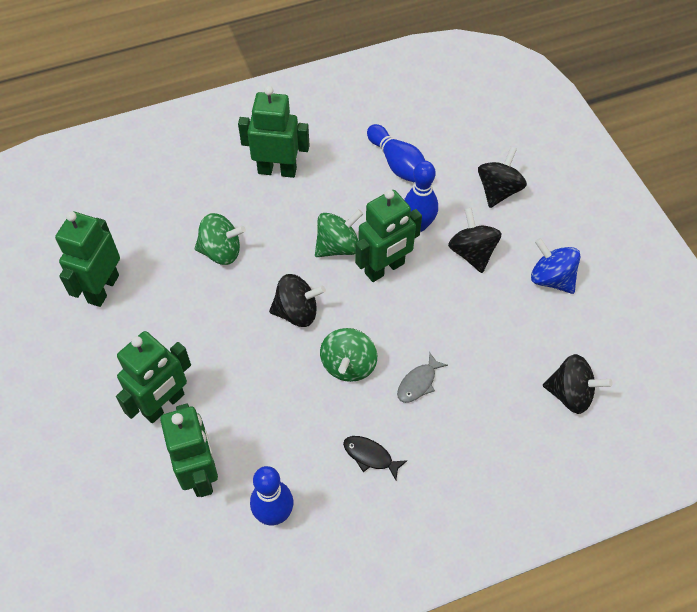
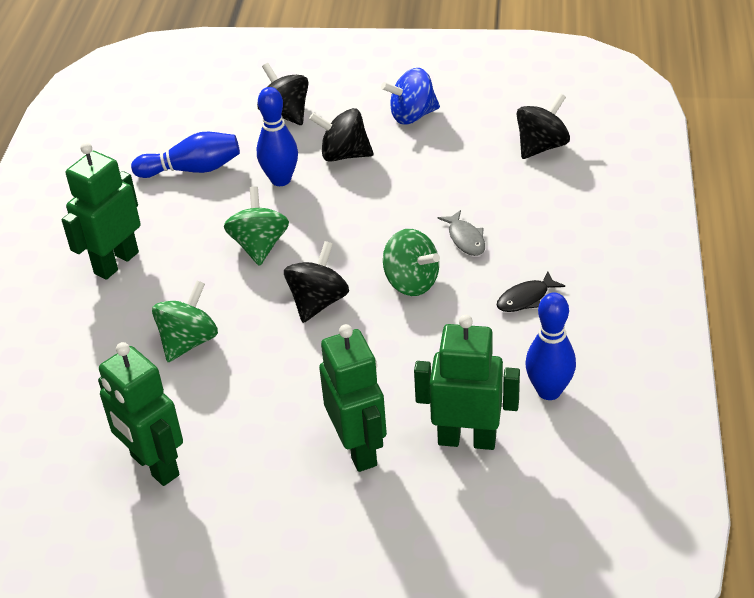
camera: 60 degrees left, 15 degrees down
green robot [355,189,422,282] -> none

